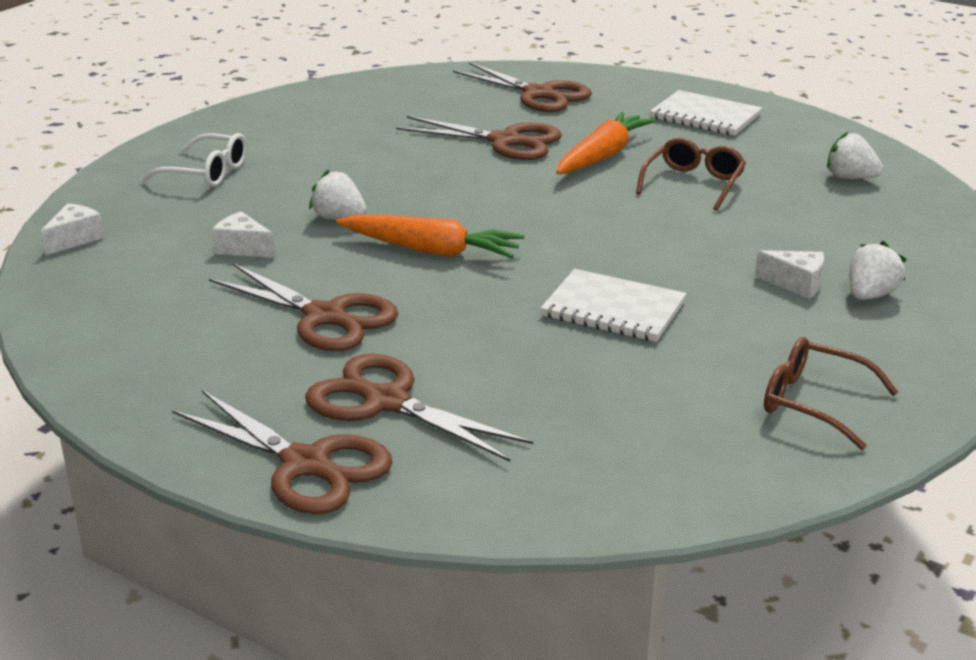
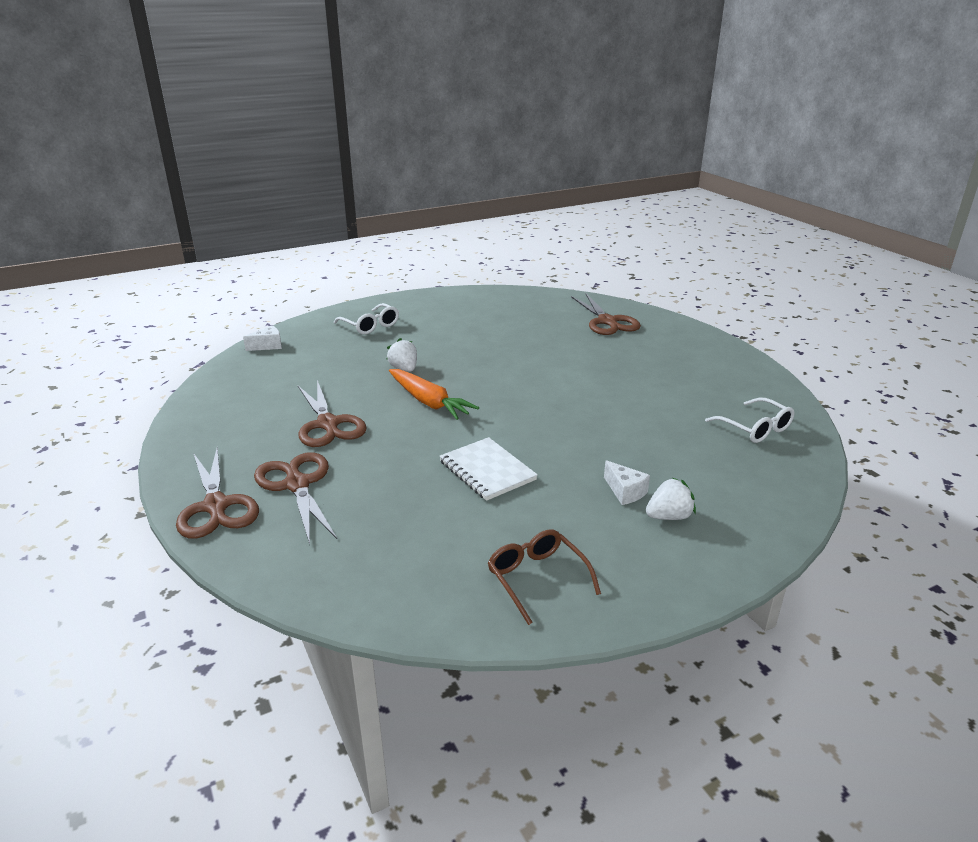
camera: 30 degrees right, 0 degrees up
white cheese [212,211,276,258] -> none
brown scissors [396,116,562,160] -> none
orange carrot [556,112,656,174] -> none
brown glasses [636,138,746,211] -> none
white notebook [650,90,762,136] -> none
white strawberry [827,132,883,179] -> white glasses [705,398,795,443]

